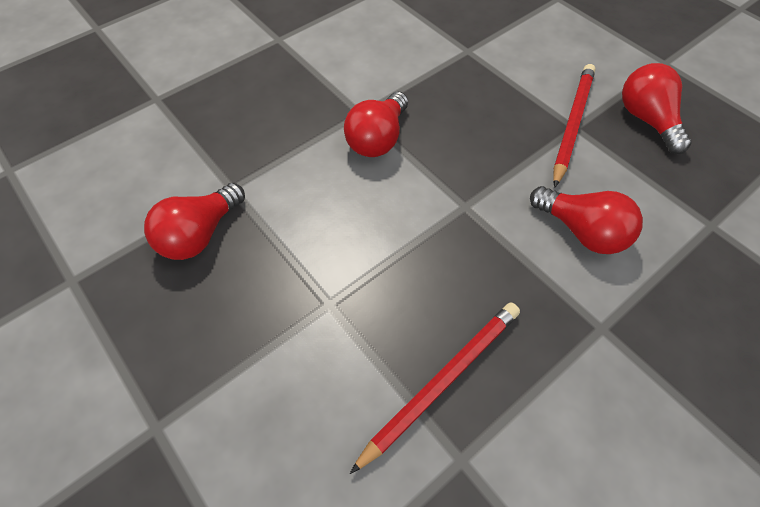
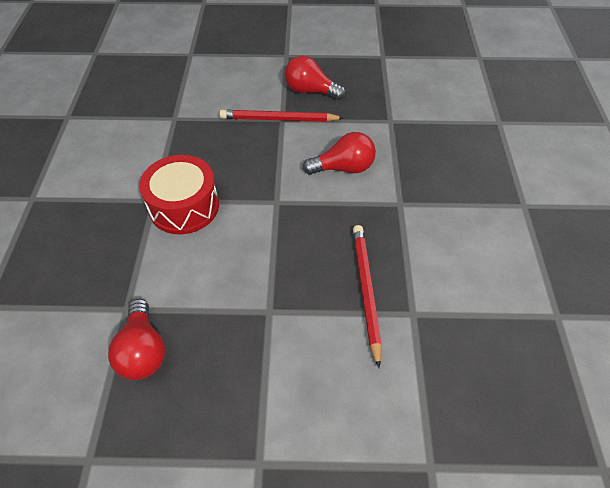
camera: 50 degrees left, 5 degrees down
red light bulb [344,92,408,157] -> red drum [139,155,219,234]
red pencil [553,64,596,188] -> red pencil turned 60 degrees counterclockwise [219,110,344,122]

